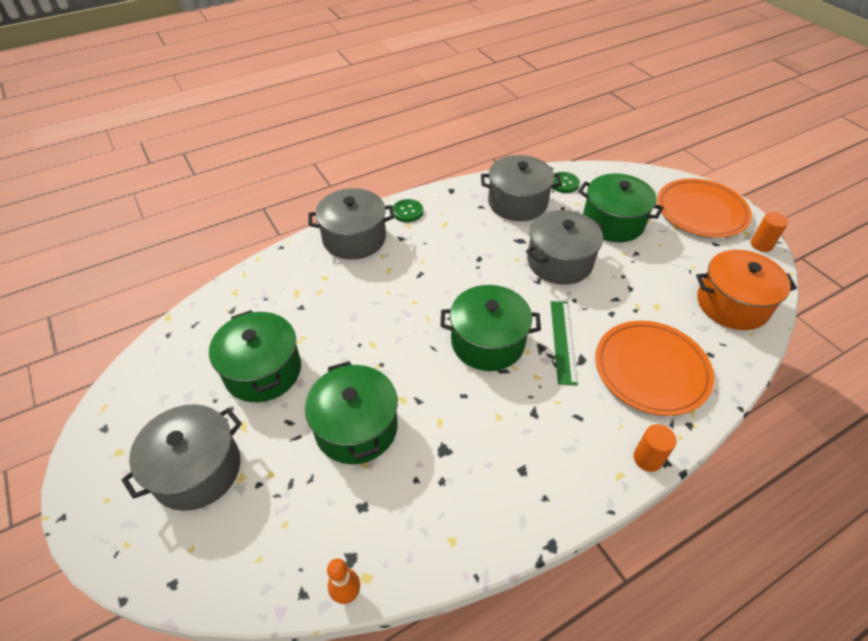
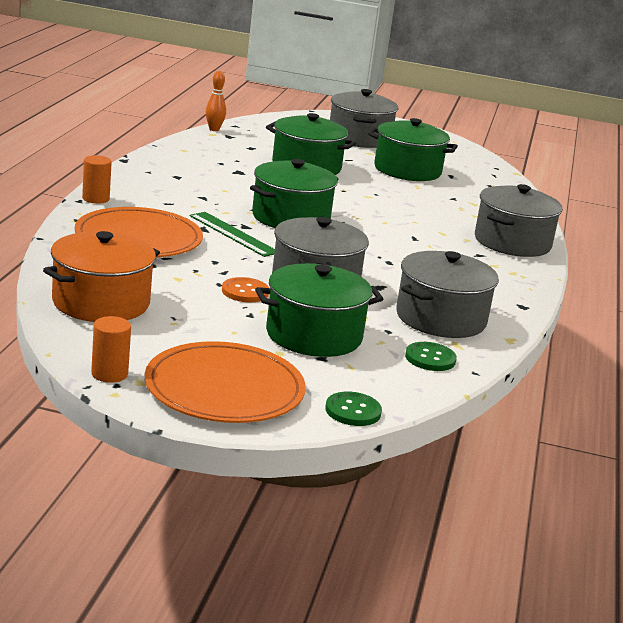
camera: 130 degrees right, 25 degrees down
green button [393,199,423,222] -> green button moved to [325,392,382,426]
none -> orange button [222,277,269,302]

